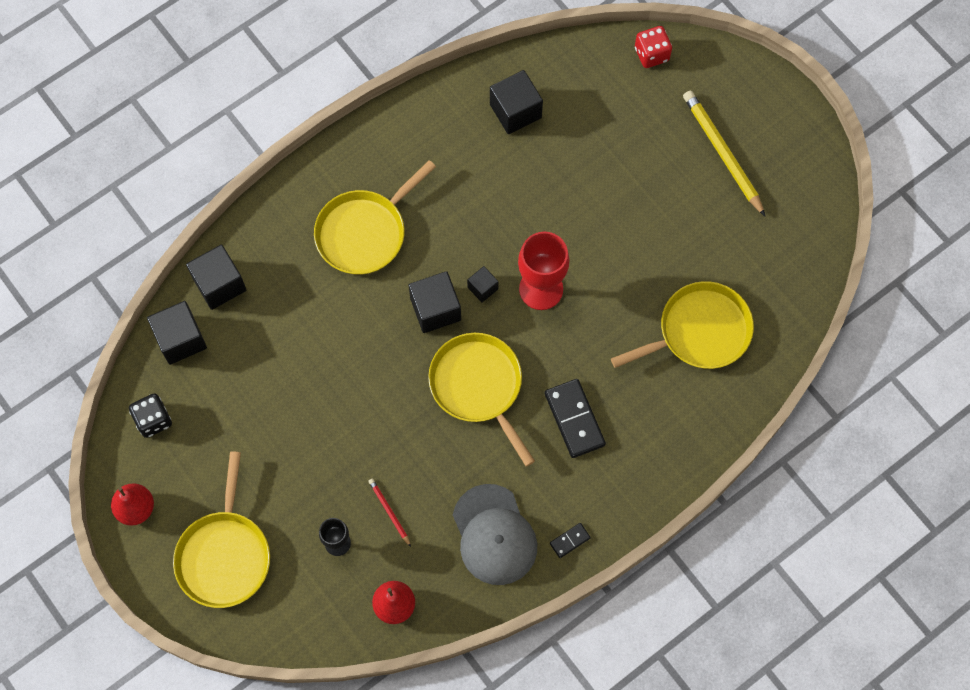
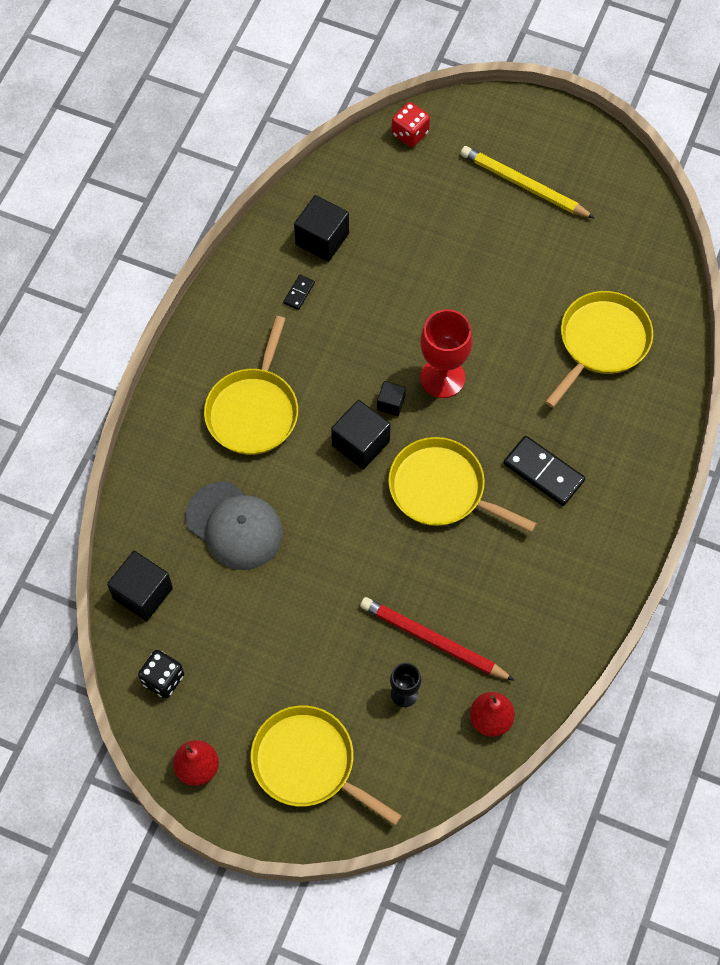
camera: 30 degrees left, 5 degrees down
yellow pan [173,451,270,608] -> yellow pan turned 150 degrees clockwise [251,706,402,825]
black cube [186,245,246,310] -> none
red pencil [368,478,411,547] -> red pencil [360,597,515,681], size x2.05
grey cap [453,484,537,585] -> grey cap moved to [185,481,283,570]
black domino [550,523,591,558] -> black domino moved to [283,275,315,310]

